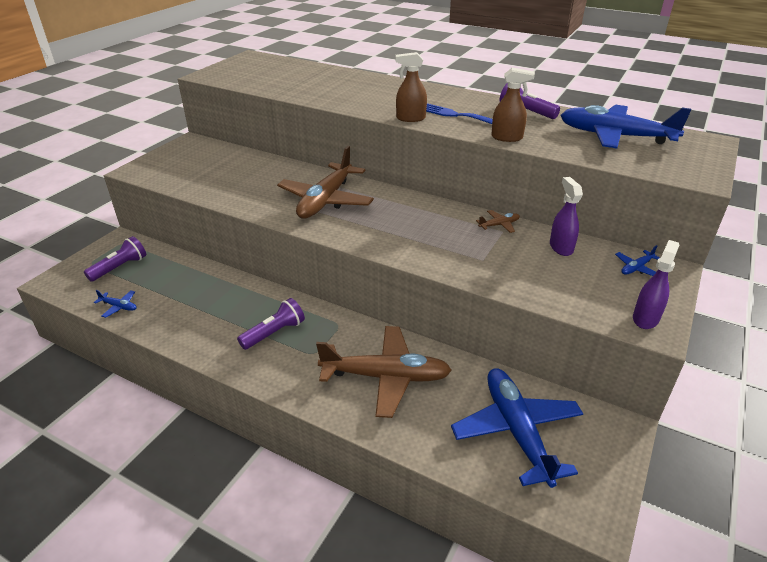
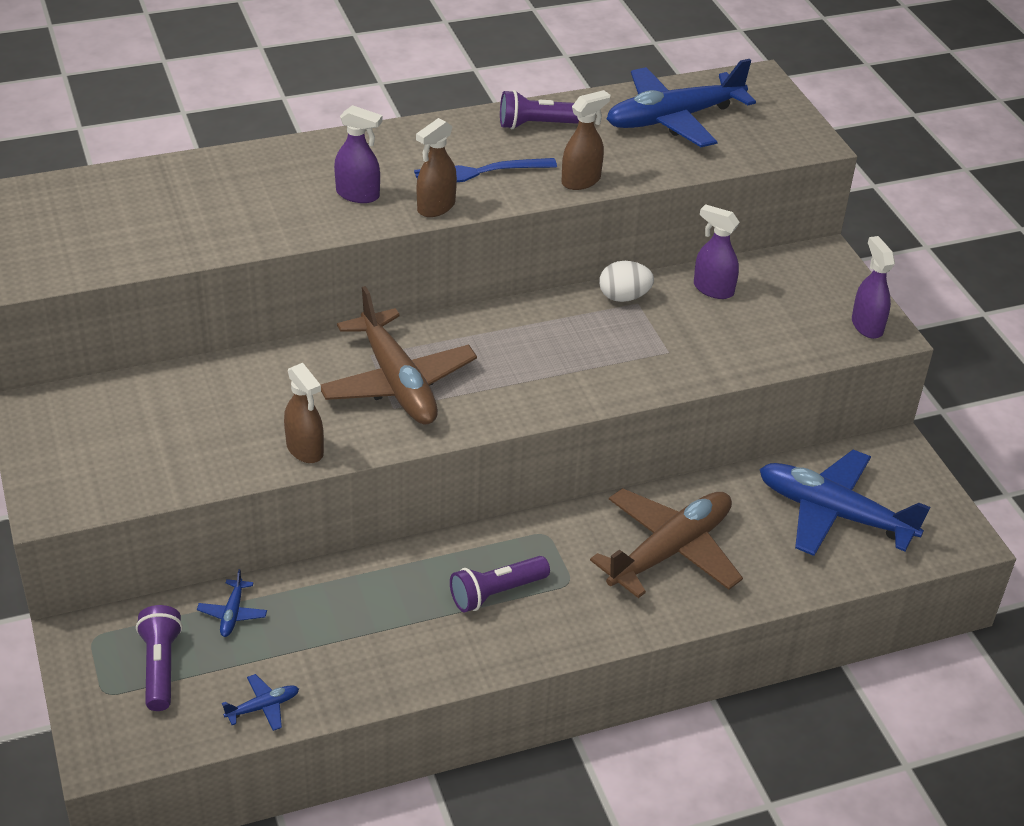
camera: 50 degrees left, 5 degrees up
purple flashlight [237,298,305,350] -> purple flashlight turned 120 degrees counterclockwise [450,556,550,612]
brown plane [476,210,520,233] -> white egg [599,261,654,302]
blue plane [615,245,660,276] -> blue plane moved to [197,569,267,637]
none -> brown spray bottle [284,363,324,463]
none -> purple spray bottle [334,105,382,203]

